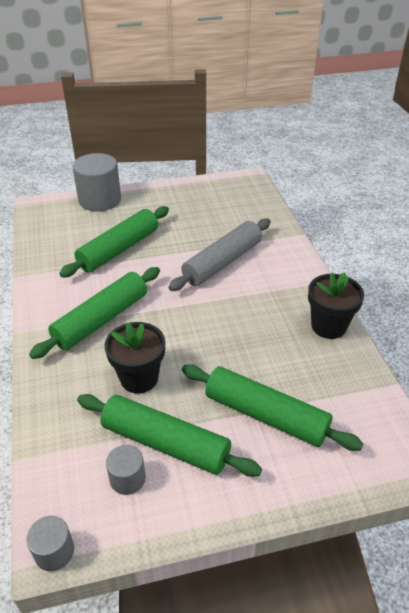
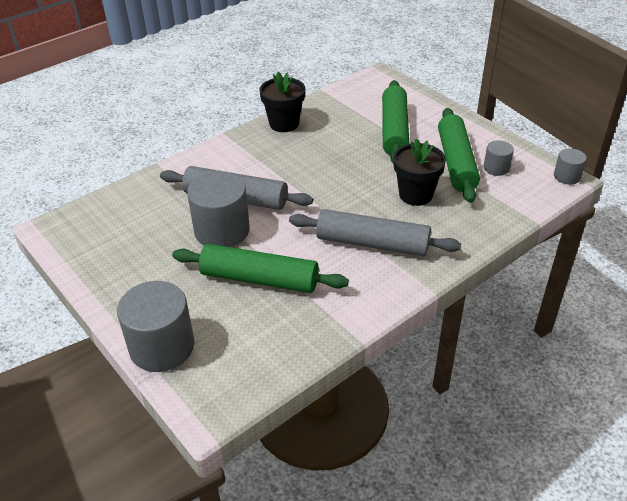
camera: 115 degrees left, 0 degrees up
green rolling pin [29,267,160,359] -> grey rolling pin [289,209,461,256]
none -> grey cylinder [187,172,250,247]

